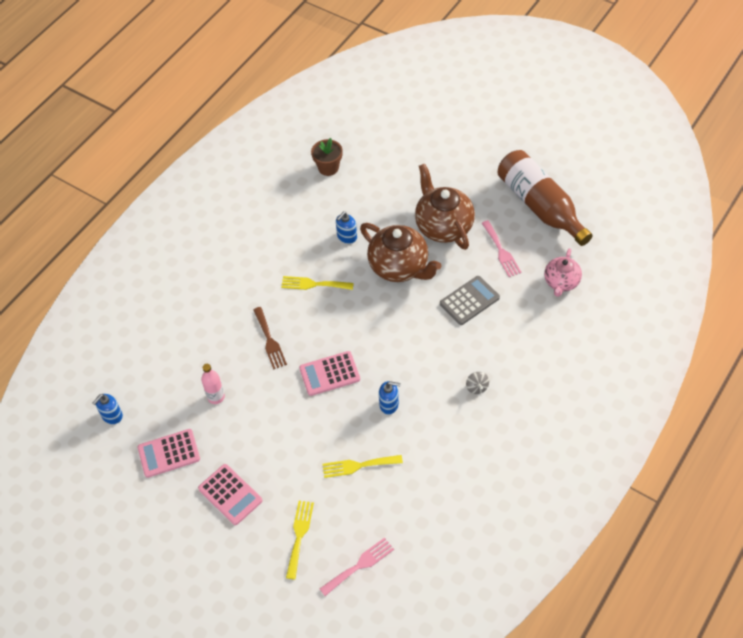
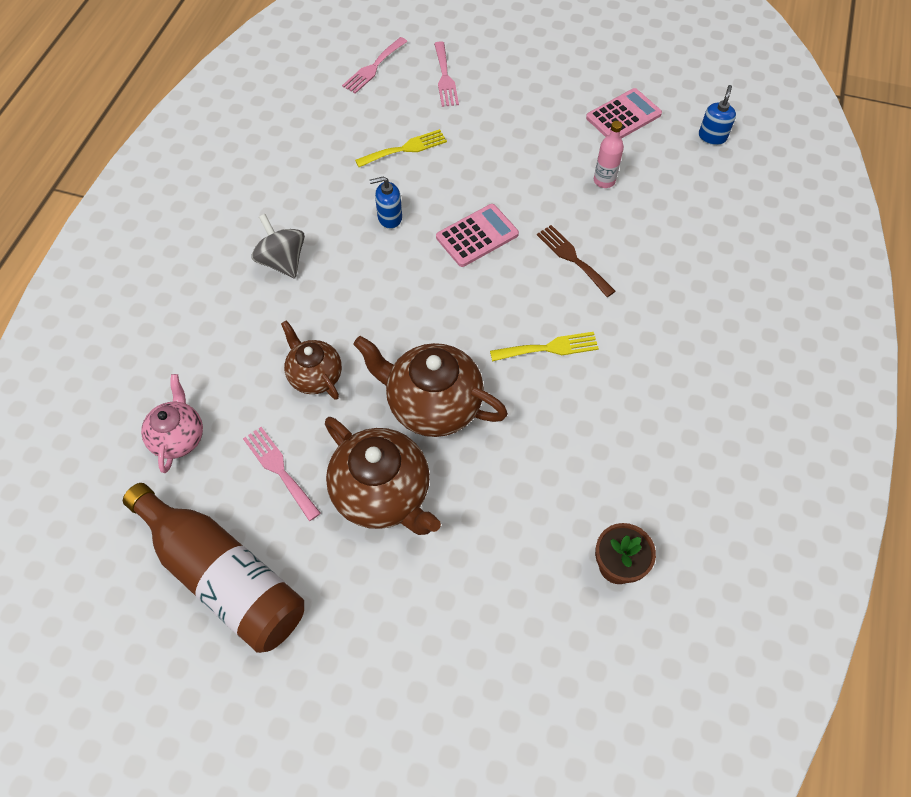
camera: 160 degrees right, 5 degrees up
pink calculator [198,464,262,525] -> none
yellow fork [286,501,314,580] -> pink fork [434,41,459,107]
blue soap dispenser [336,212,357,244] -> none
grey calculator [440,276,500,325] -> brown teapot [281,320,342,400]
grey spinning top [466,372,489,394] -> grey spinning top [252,214,305,278], size x1.79

